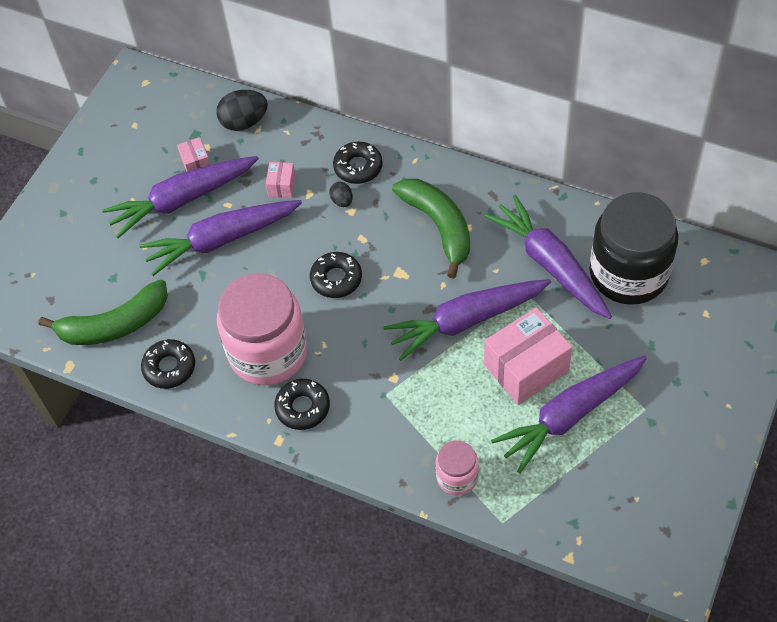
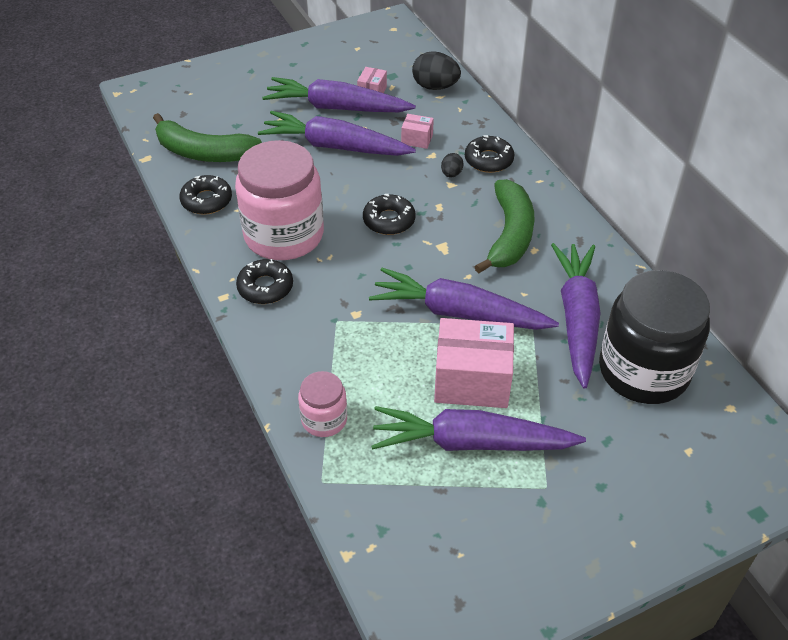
camera: 35 degrees right, 10 degrees down
pink box [266,162,296,198] -> pink box turned 60 degrees clockwise [401,114,434,149]

